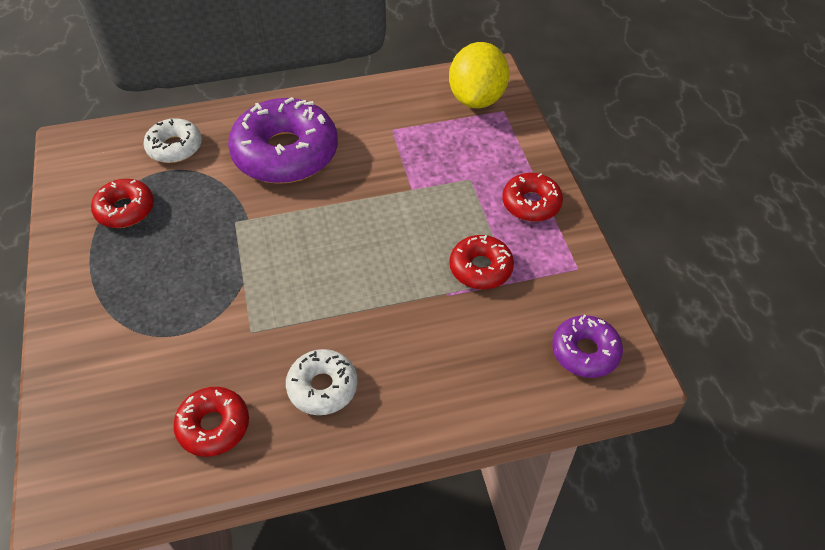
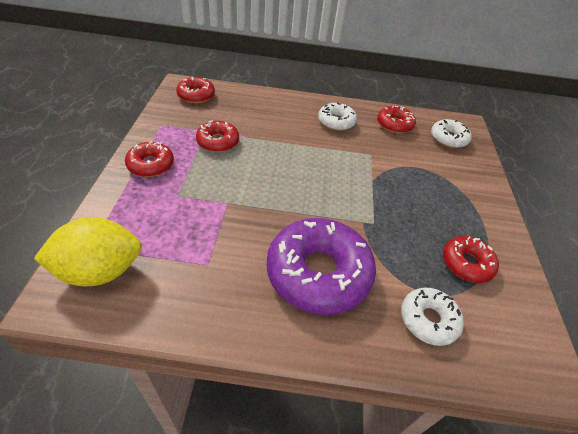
camera: 165 degrees left, 5 degrees down
yellow lemon [449,42,510,108] -> yellow lemon turned 45 degrees clockwise [34,217,142,286]
purple donut [552,315,623,378] -> red donut [176,77,215,103]
none -> white donut [431,119,472,148]

